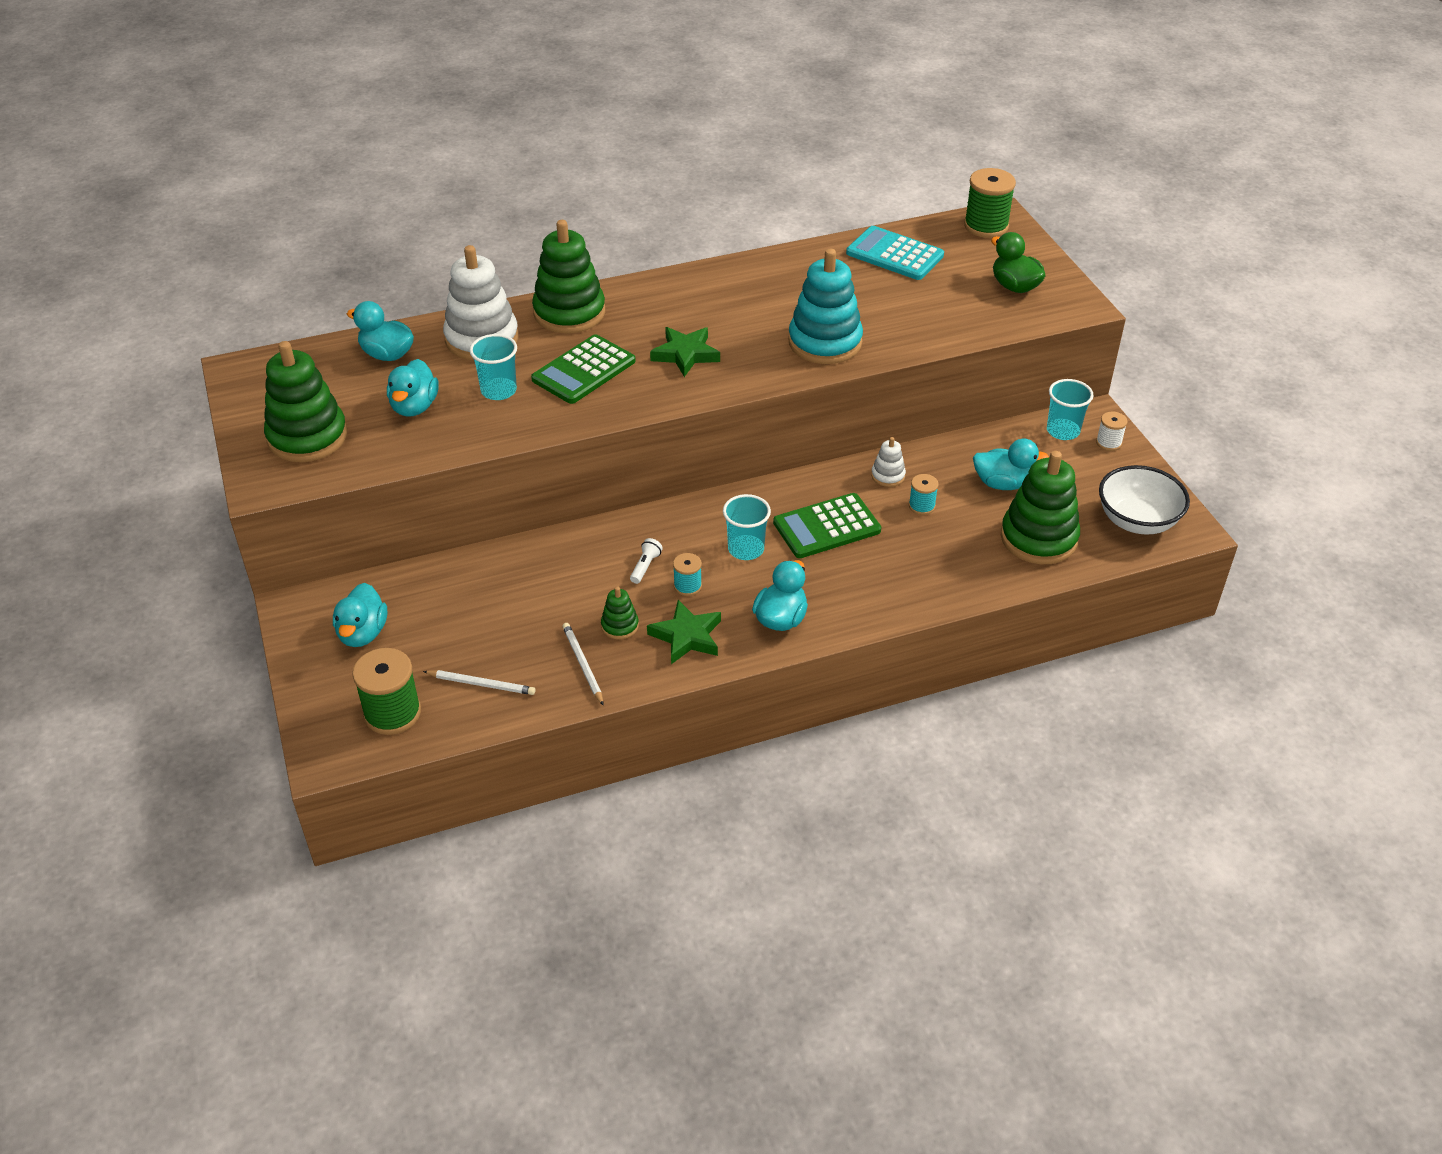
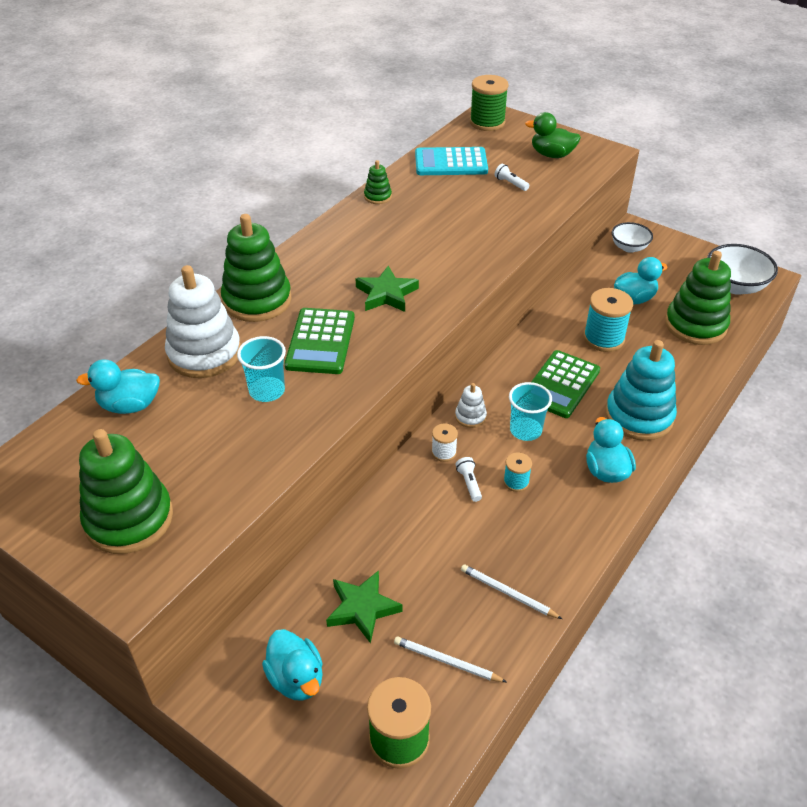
camera: 35 degrees left, 0 degrees up
turquoise duck [387,359,439,417] -> none
white pencil [423,670,536,695] -> white pencil turned 135 degrees counterclockwise [394,636,506,682]
green stacking toy [601,587,639,639] -> green stacking toy moved to [364,160,392,204]
green star [647,600,721,664] -> green star moved to [326,570,402,644]
turquoise stacking toy [788,249,863,364] -> turquoise stacking toy moved to [606,340,677,441]
white stacking toy [871,437,906,487] -> white stacking toy moved to [455,383,487,428]
turquoise spool [909,474,939,515] -> turquoise spool [583,288,633,352], size x1.86
turquoise cup [1047,379,1094,440] -> white bowl [612,222,653,253]
white spool [1096,412,1128,451] -> white spool moved to [432,424,458,462]
none -> white flashlight [494,164,529,191]

